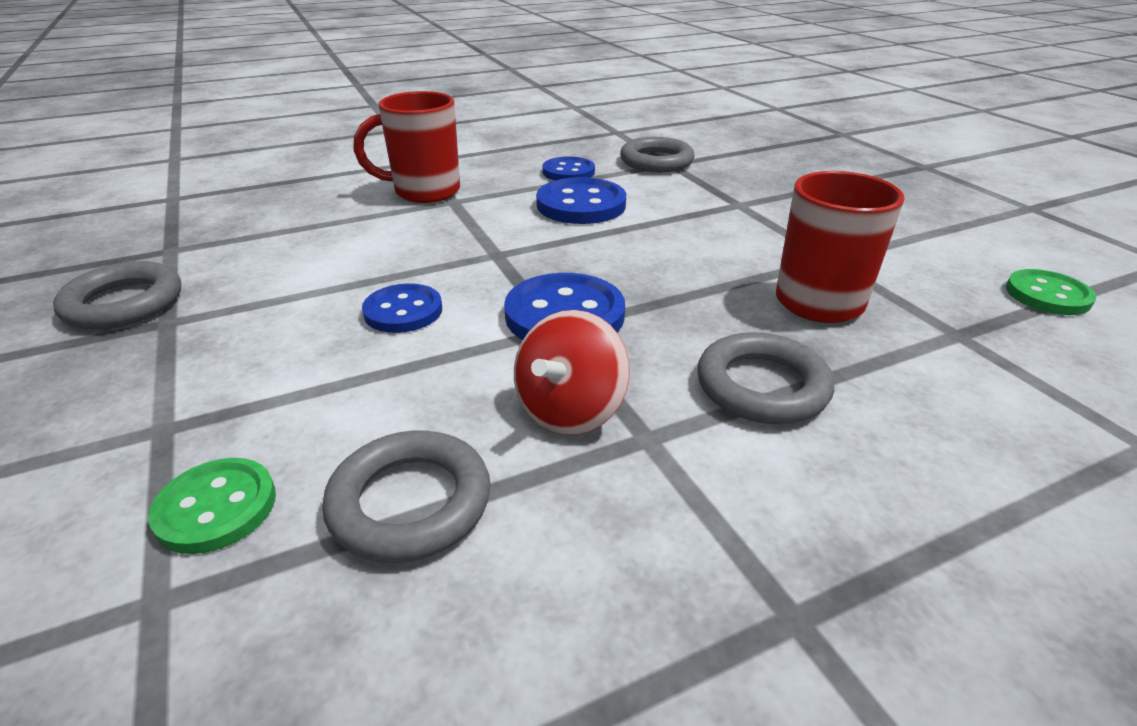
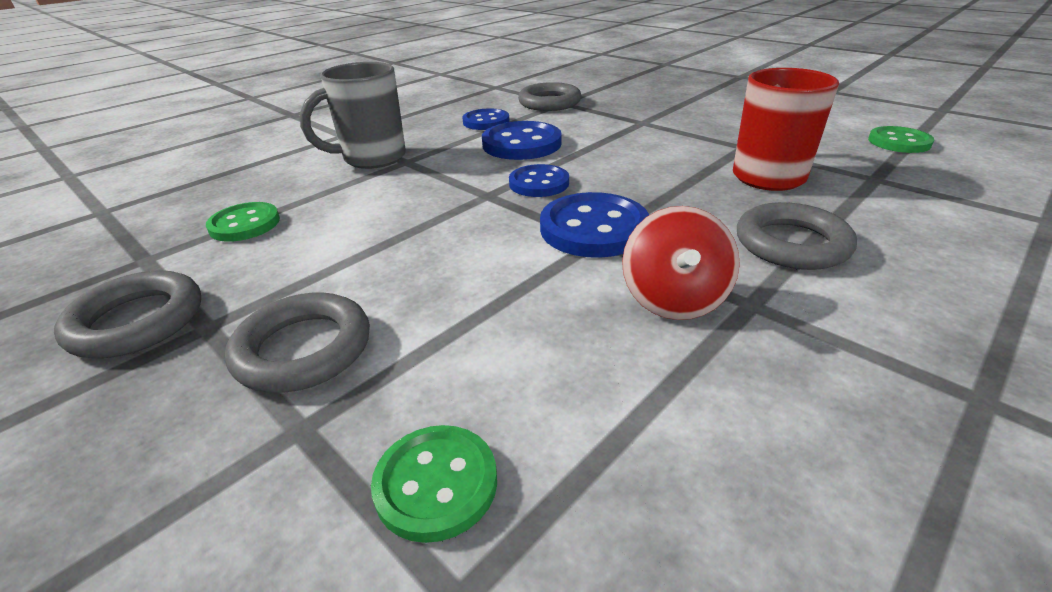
camera: 20 degrees left, 0 degrees up
grey ring [322,430,491,563] -> grey ring moved to [225,292,370,393]
red mug [353,91,460,203] -> grey mug [300,62,406,169]
blue button [362,283,442,333] -> blue button moved to [509,164,569,197]
none -> green button [206,202,280,242]

